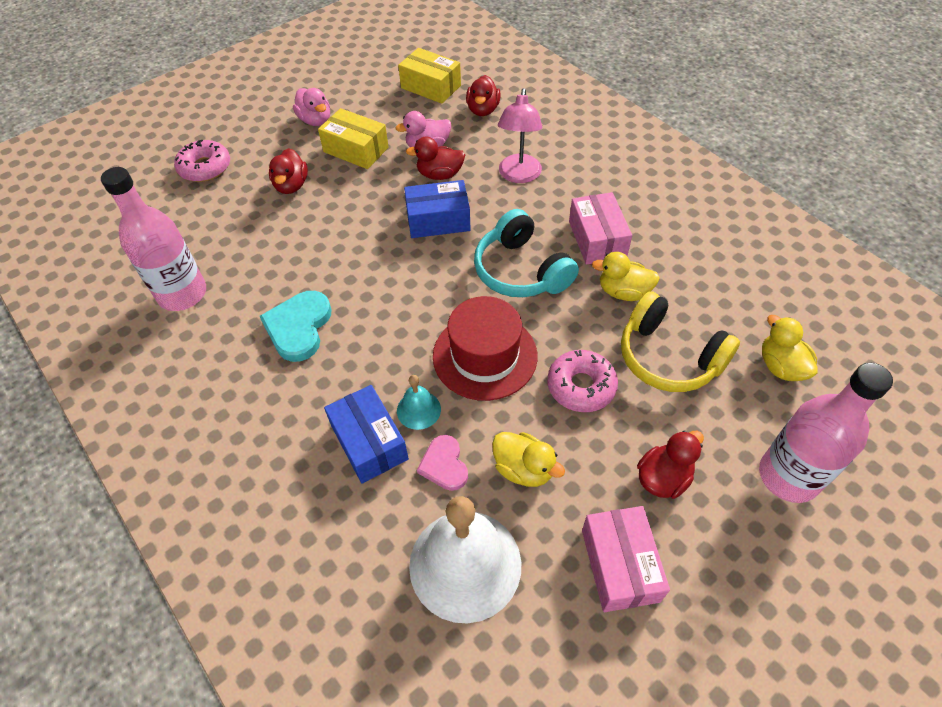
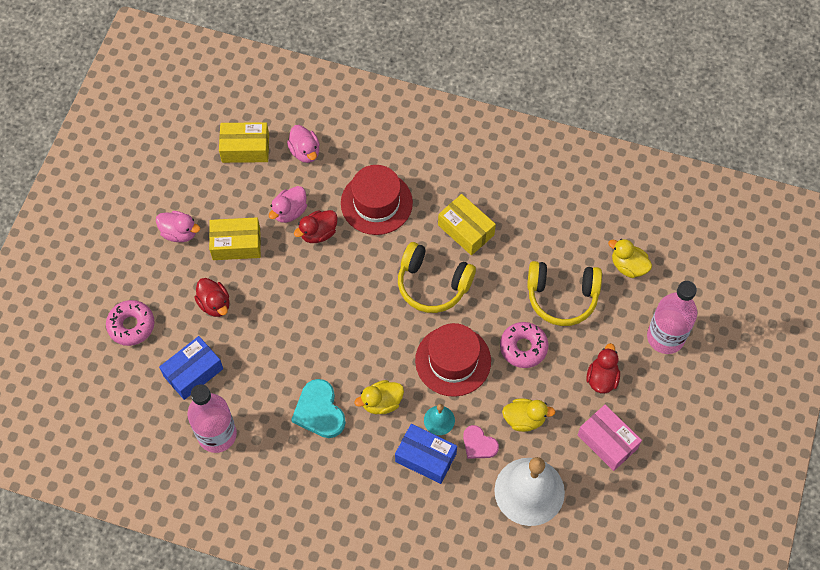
camera: 35 degrees left, 10 degrees up
blue box [404,180,471,238] -> blue box moved to [159,336,223,400]
red duck [466,75,501,116] -> pink duck [287,125,320,163]
turquoise headphones [474,209,579,297] -> yellow headphones [398,242,476,313]
pink lamp [498,88,542,183] -> red hat [341,165,413,235]
pink box [569,192,632,265] -> yellow box [438,194,496,255]
yellow duck [592,252,660,301] -> yellow duck moved to [354,380,404,414]

